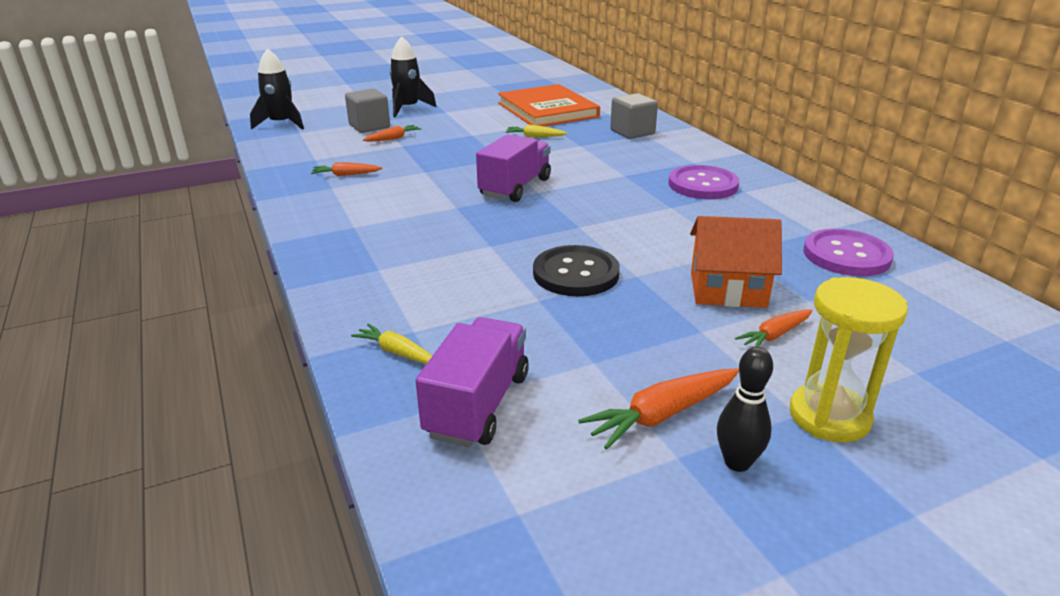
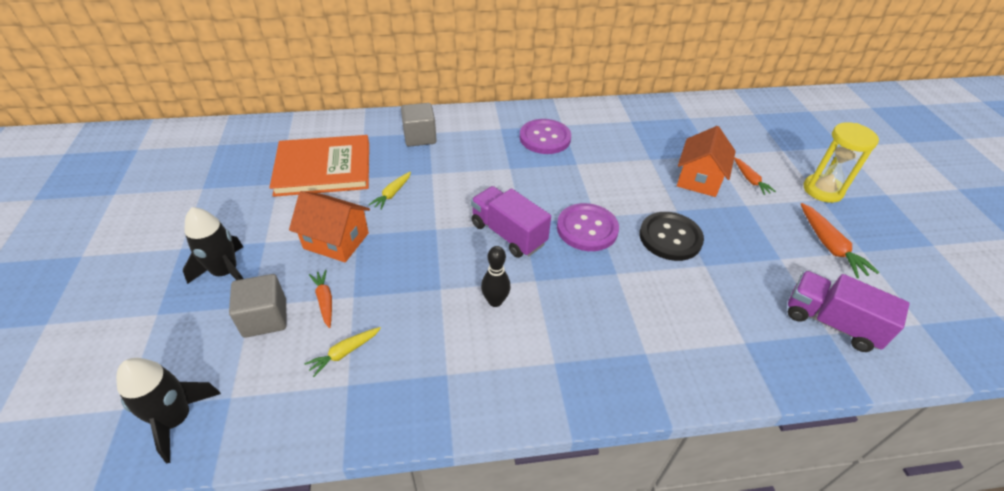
camera: 75 degrees left, 15 degrees up
orange carrot [311,162,383,176] -> none
yellow carrot [351,324,433,364] -> yellow carrot moved to [304,327,381,377]
black bowling pin [717,347,773,472] -> black bowling pin moved to [481,246,511,307]
purple button [803,229,894,276] -> purple button moved to [557,203,619,251]
none -> orange house [289,191,370,262]

